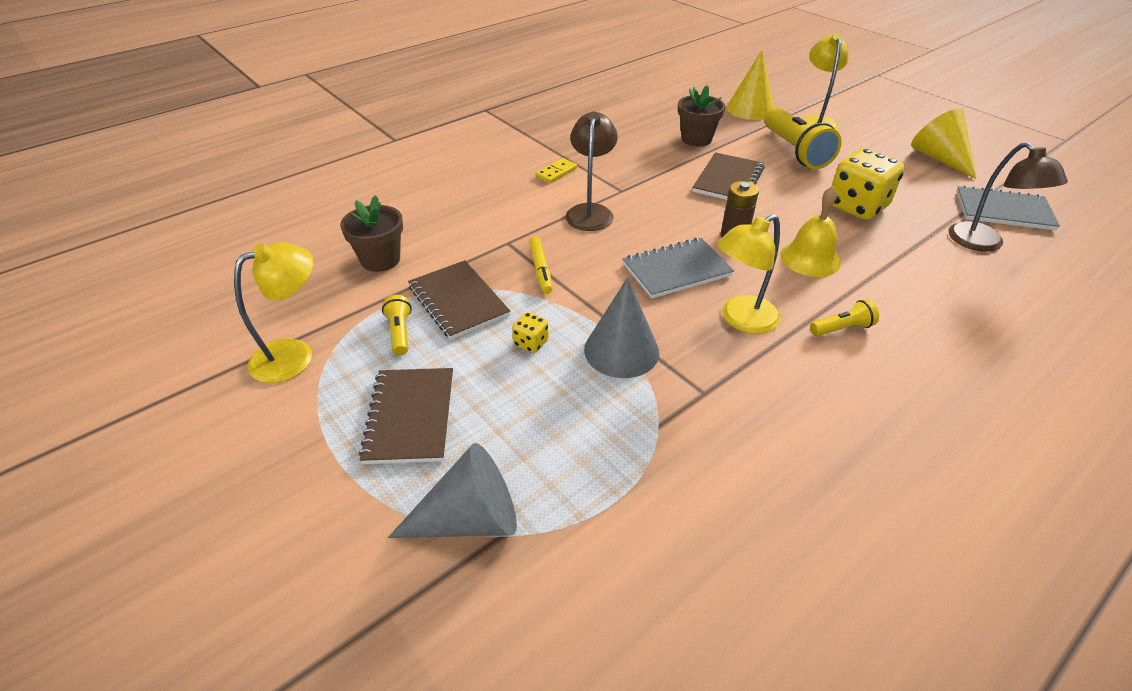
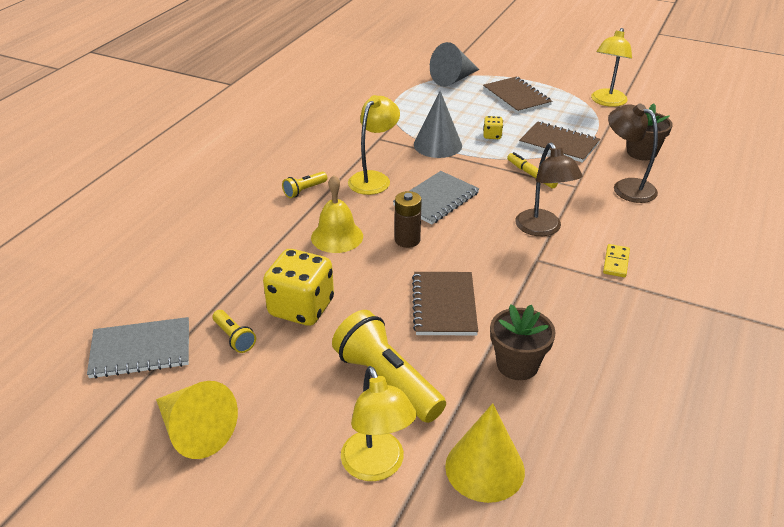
camera: 155 degrees right, 5 degrees down
yellow flashlight [382,295,412,355] -> yellow flashlight moved to [212,310,256,353]
brown lamp [948,142,1068,252] -> brown lamp moved to [608,103,658,203]

